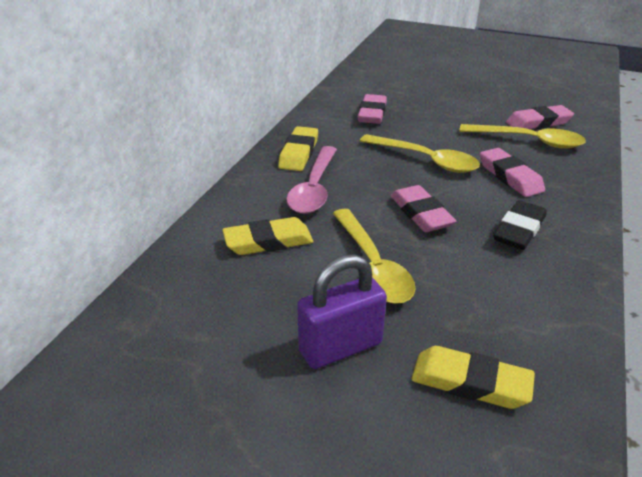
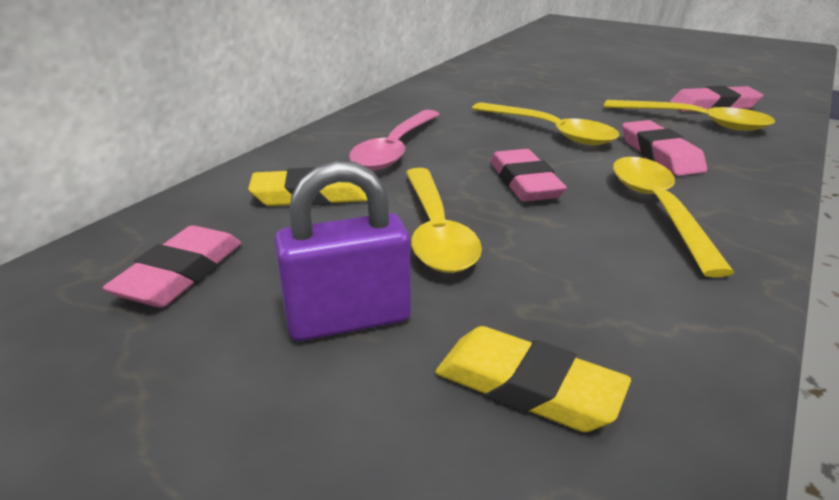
camera: 10 degrees right, 5 degrees down
yellow eraser [278,126,318,171] -> none
pink eraser [358,94,387,124] -> pink eraser moved to [103,225,241,308]
black eraser [493,200,547,250] -> yellow spoon [613,157,735,277]

